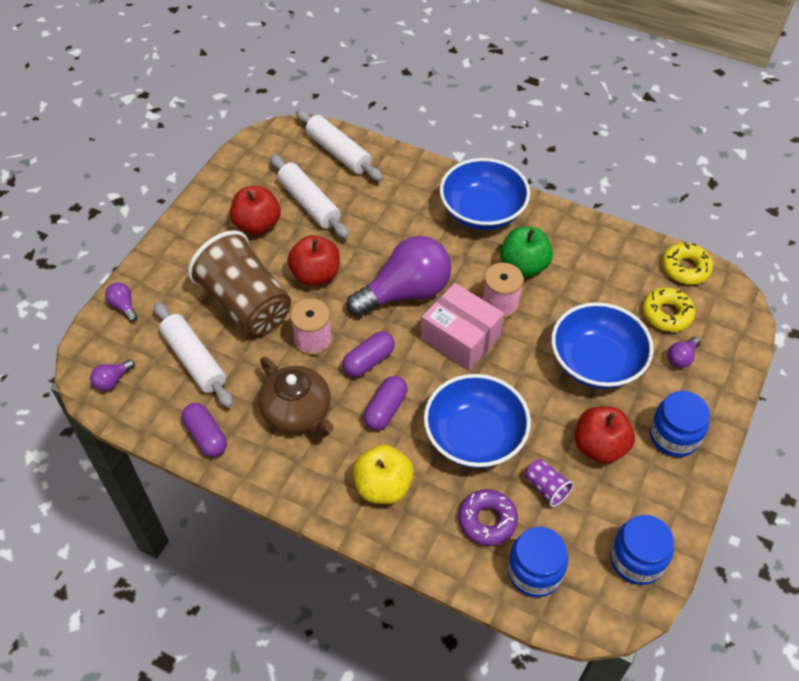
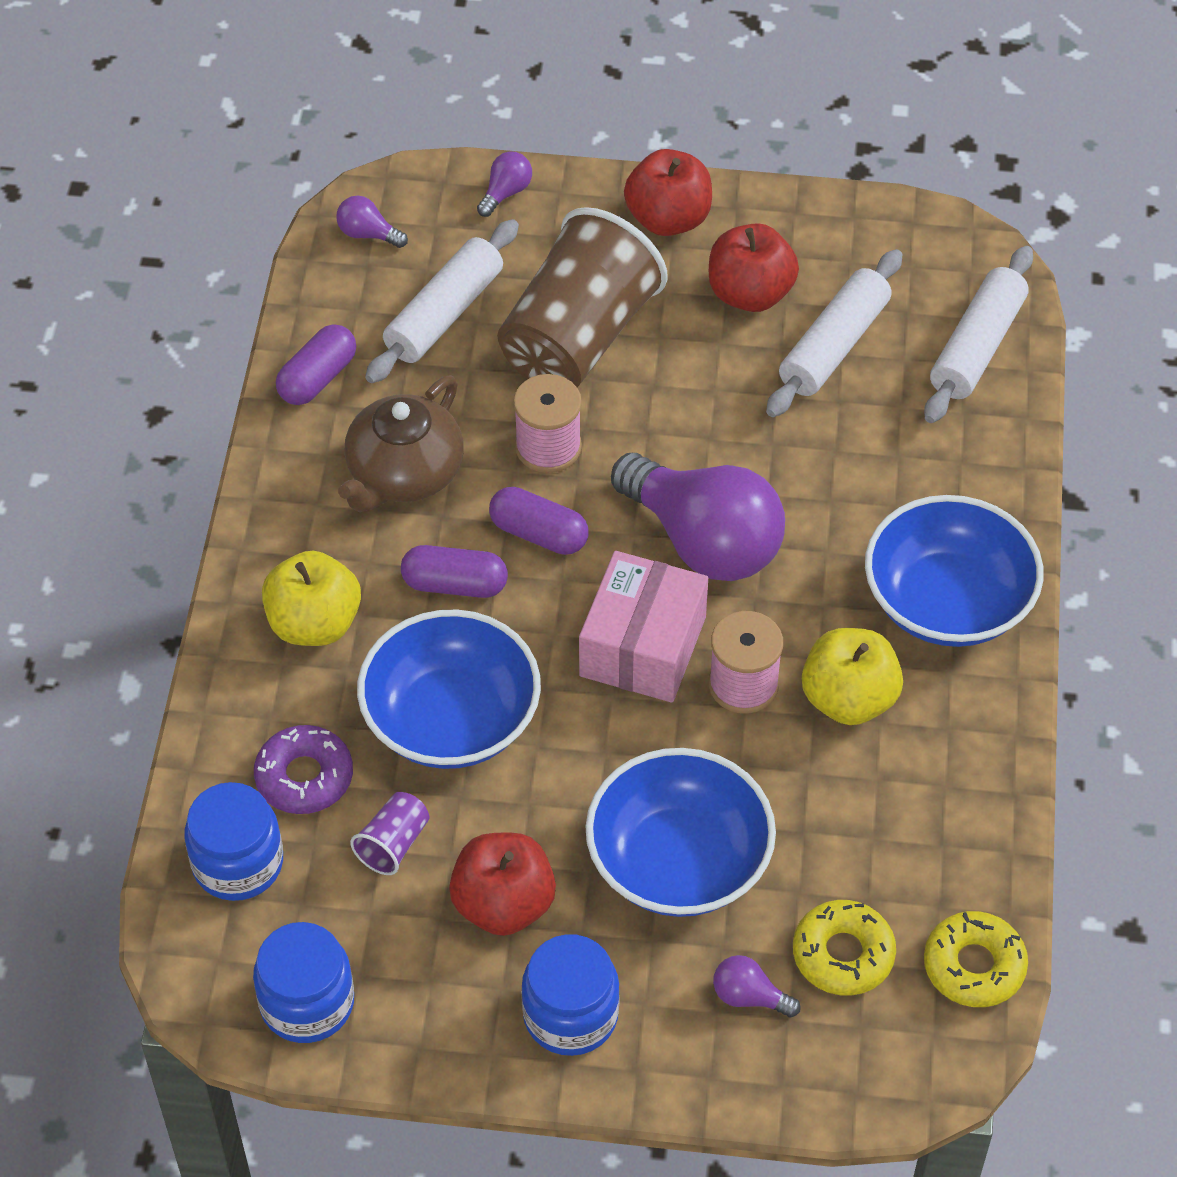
camera: 70 degrees right, 0 degrees up
red apple [288,235,340,286] -> red apple moved to [624,149,712,236]
green apple [500,227,553,277] -> yellow apple [802,628,903,725]

